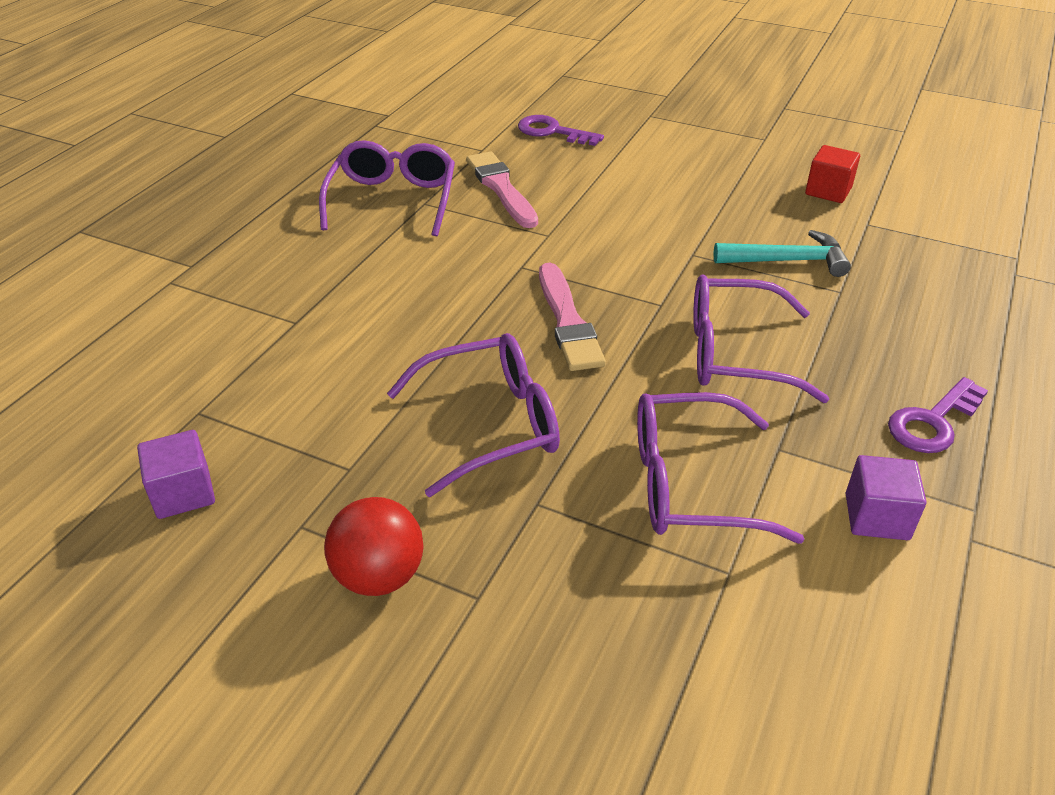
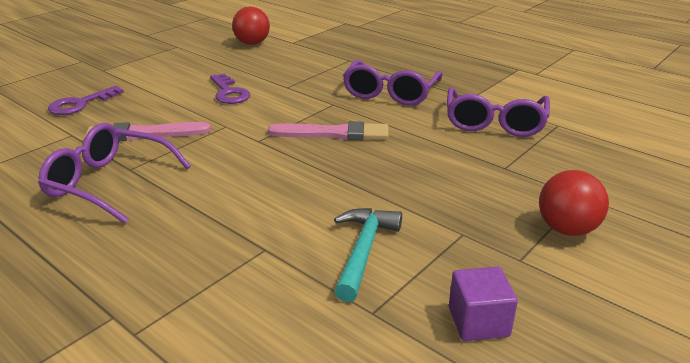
camera: 75 degrees left, 10 degrees down
purple glasses [387,333,560,497] -> none
turquoise hammer [713,230,851,277] -> turquoise hammer moved to [334,208,402,302]
red cube [805,145,860,203] -> red ball [232,7,270,45]
purple cube [846,455,926,540] -> none
purple key [888,377,988,453] -> purple key moved to [210,74,250,104]

